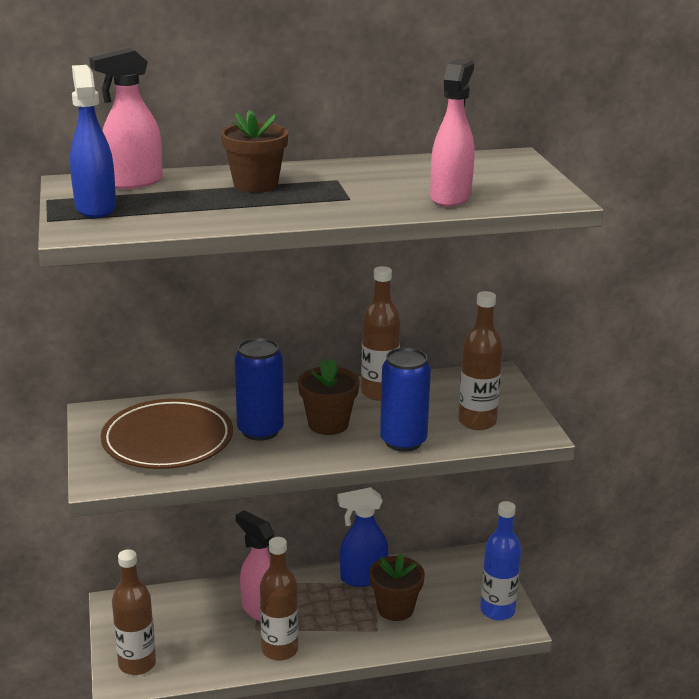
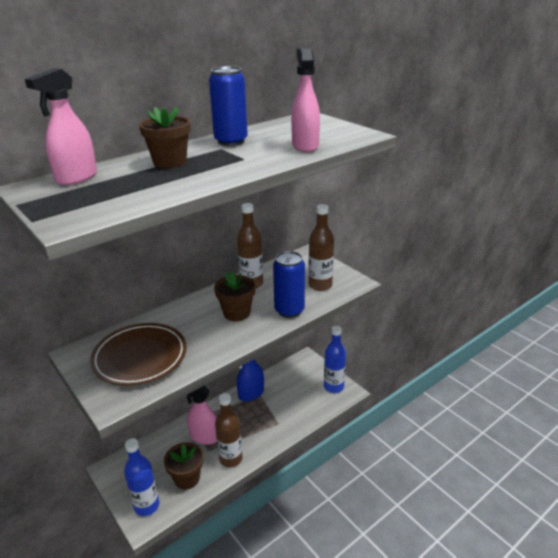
camera: 25 degrees left, 5 degrees up
blue spray bottle [70,65,116,218] -> none
brown bottle [112,549,156,675] -> blue bottle [124,438,159,516]
blue can [234,338,284,441] -> blue can moved to [209,66,248,146]
brown flower pot [369,553,425,621] -> brown flower pot moved to [164,442,203,490]

